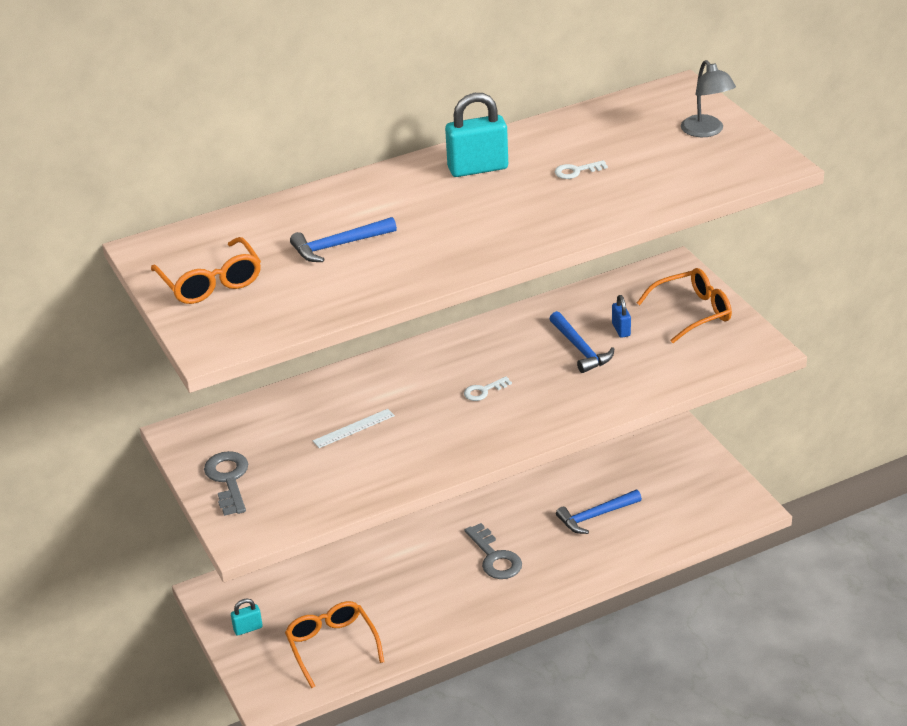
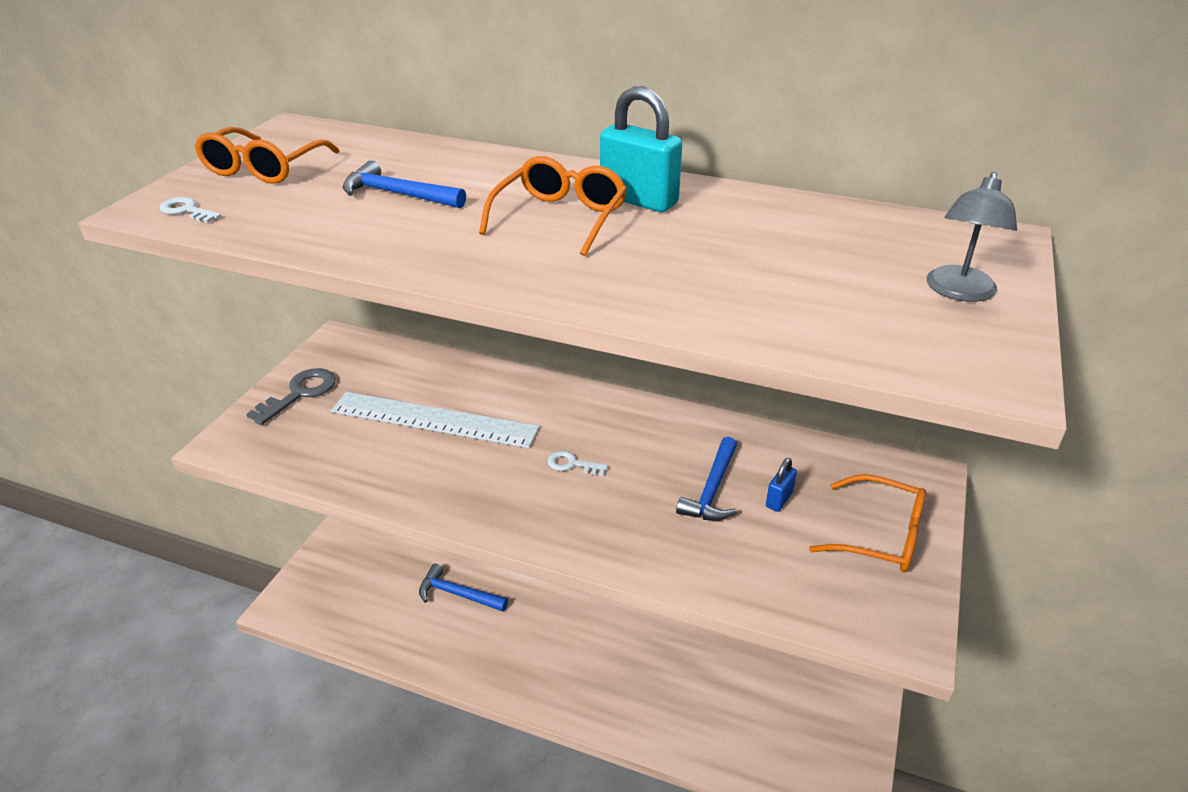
camera: 45 degrees right, 0 degrees up
turquoise padlock [231,598,263,636] -> none
orange glasses [285,601,384,688] -> orange glasses moved to [479,156,627,256]
white ruler [313,409,395,448] -> white ruler [331,392,540,448], size x2.22
grey key [465,523,522,579] -> none
white key [555,160,608,179] -> white key moved to [159,197,221,223]
blue hammer [556,490,642,534] -> blue hammer moved to [419,564,508,611]

